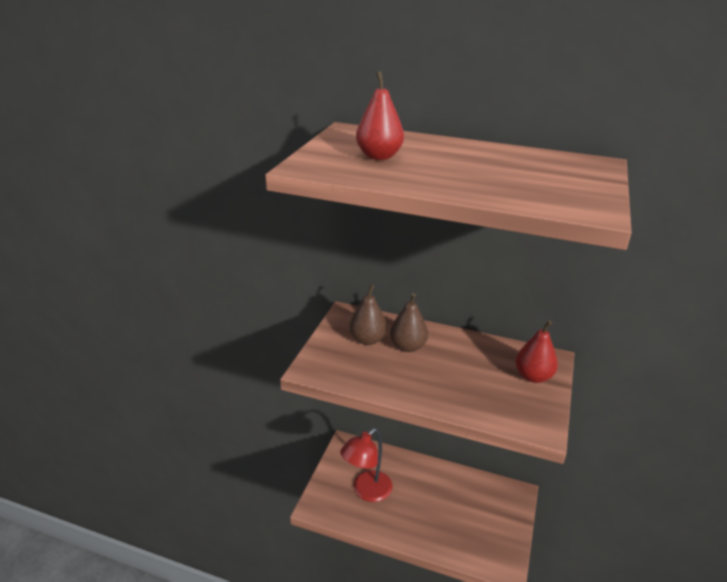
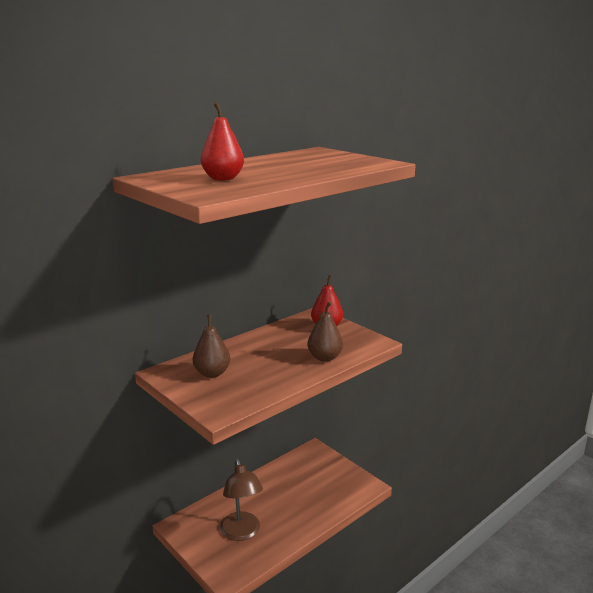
camera: 60 degrees left, 10 degrees down
red lamp [340,428,393,502] -> brown lamp [220,459,263,541]
brown pear [390,293,428,352] -> brown pear moved to [307,302,343,362]

